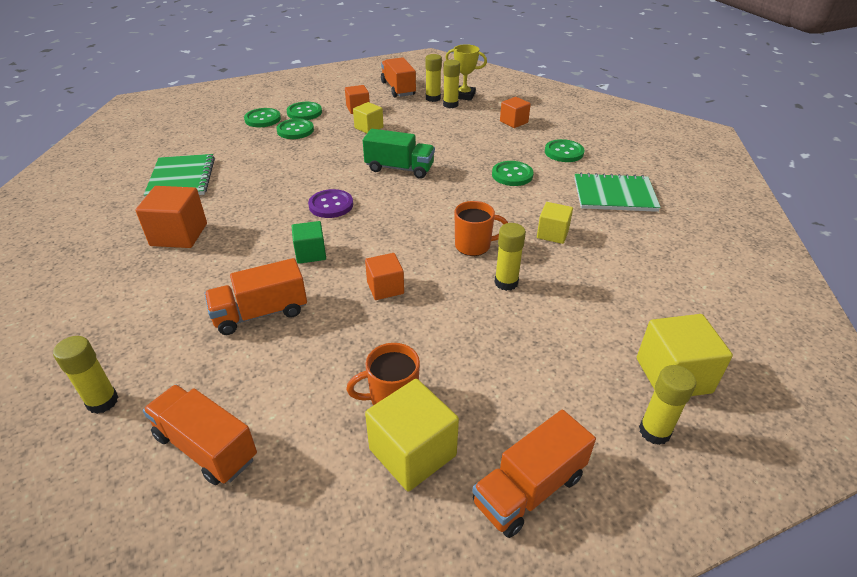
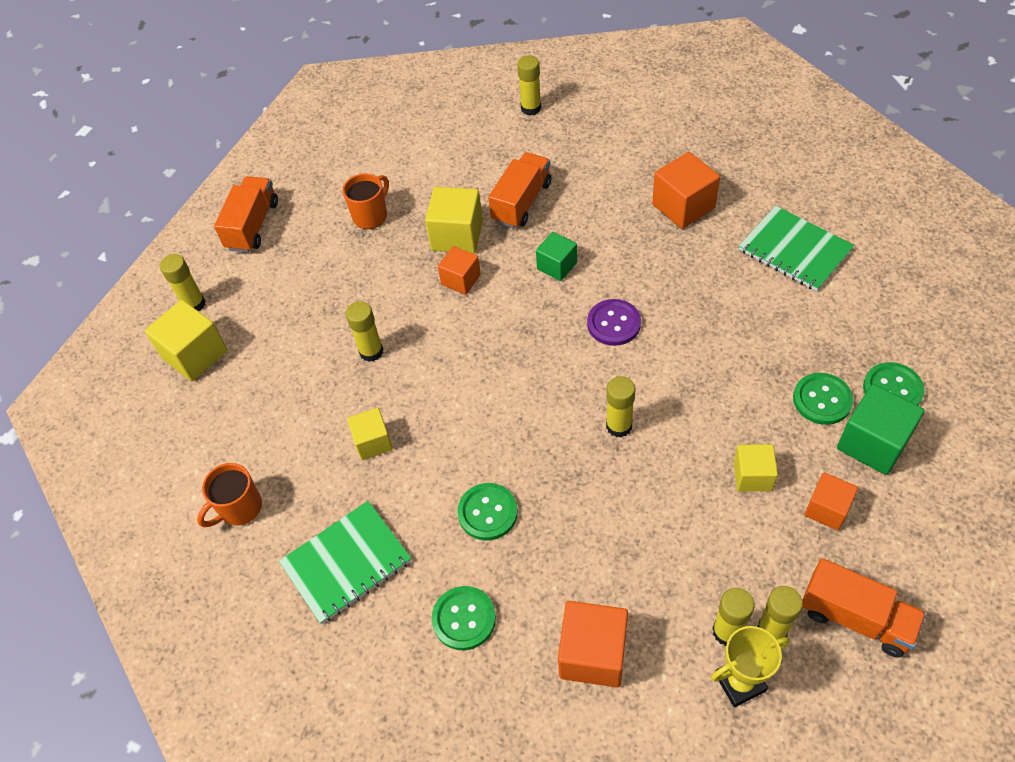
camera: 145 degrees right, 15 degrees up
orange truck [143,385,257,485] -> none
green button [287,102,322,120] -> green cube [837,384,925,475]
green truck [363,129,435,179] -> yellow glue stick [606,376,636,437]
yellow cube [365,379,459,491] -> yellow cube moved to [425,187,483,254]
orange mug [455,201,508,256] -> orange mug moved to [197,463,262,527]
orange cube [500,97,531,128] -> orange cube [558,601,628,688], size x1.58

